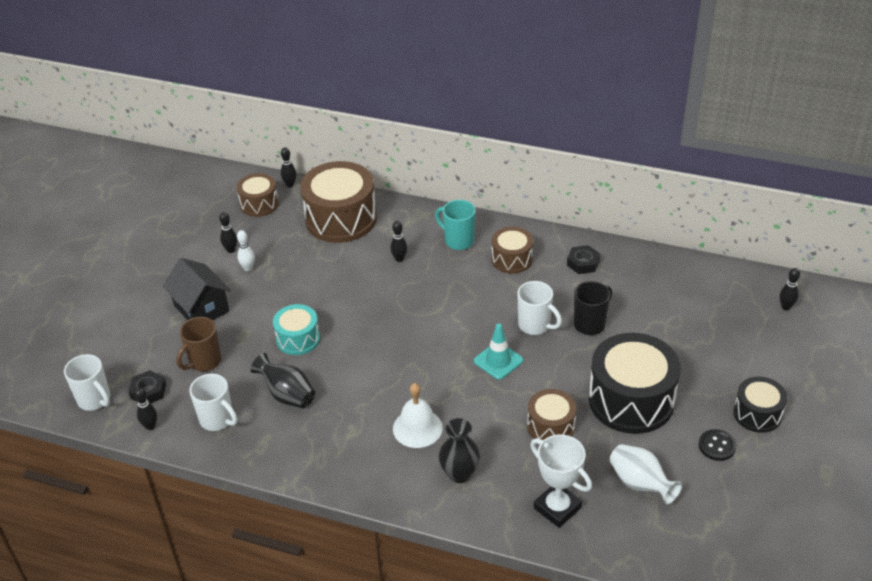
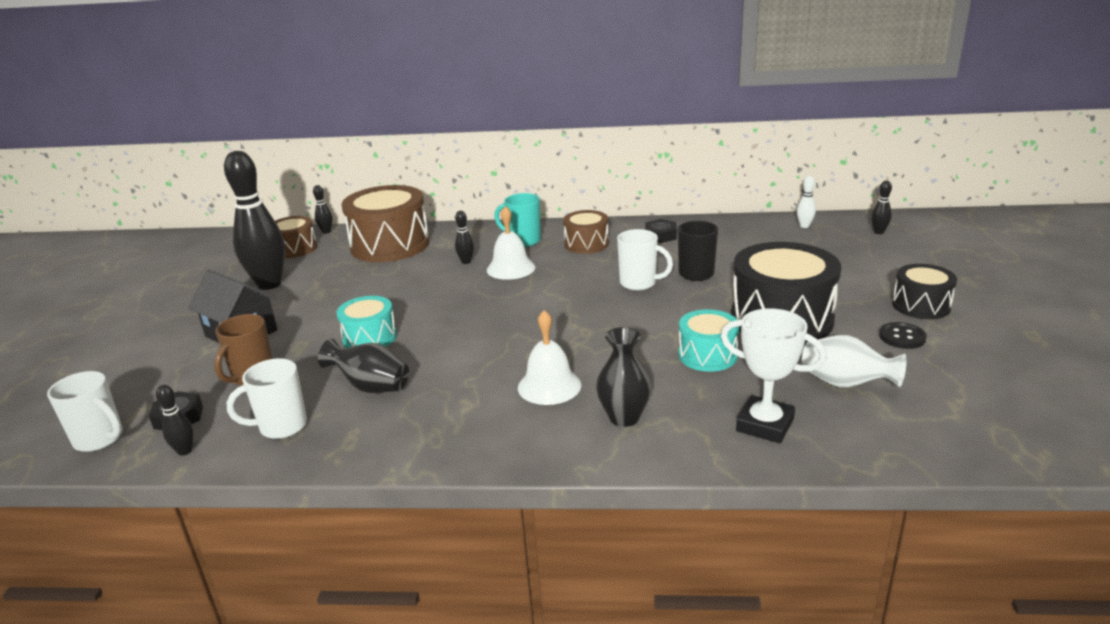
camera: 15 degrees left, 15 degrees down
white mug [189,374,237,431] -> white mug turned 135 degrees clockwise [227,358,307,439]
black bowling pin [219,212,237,253] -> black bowling pin [224,151,285,290], size x2.45
white bowling pin [237,230,255,271] -> white bowling pin moved to [797,176,816,228]
turquoise traffic cone [474,324,523,380] -> none
brown drum [527,389,576,440] -> turquoise drum [678,309,740,372]
none -> white bell [487,206,535,280]

